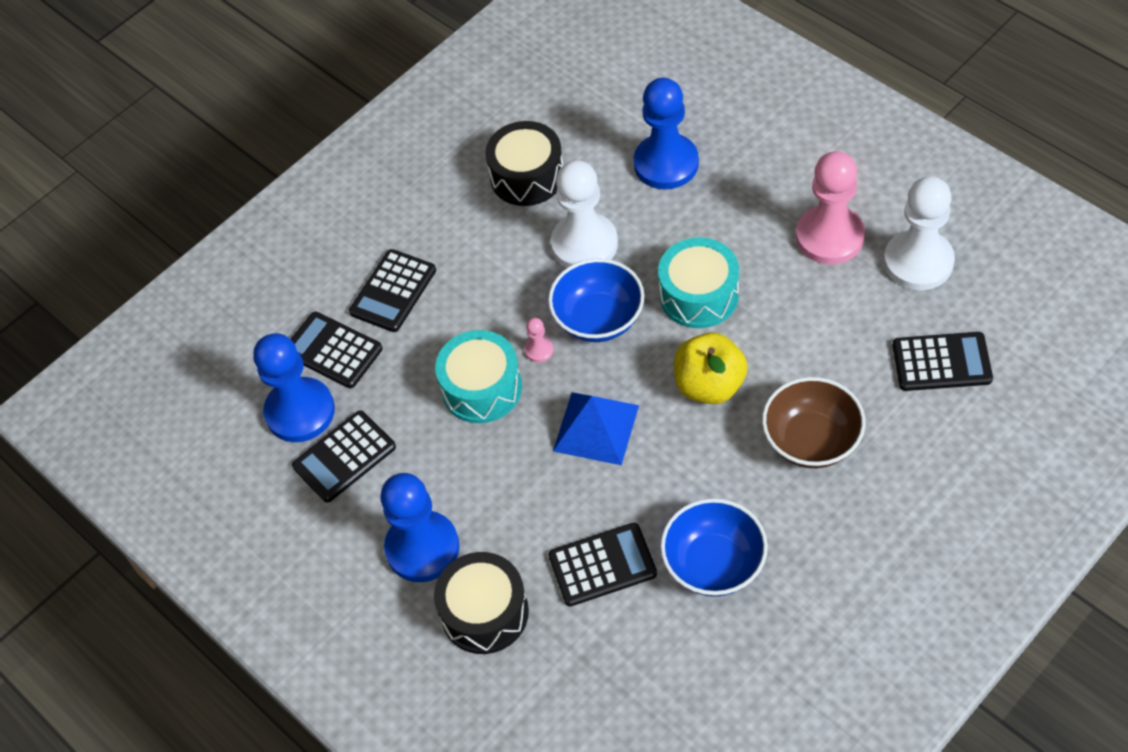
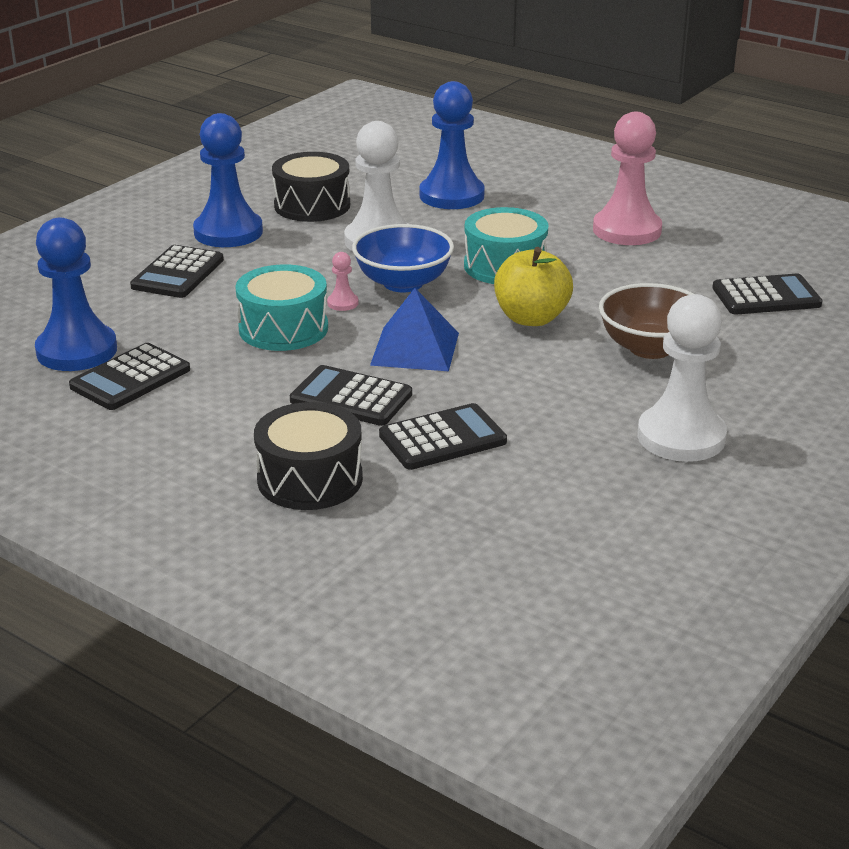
camera: 15 degrees left, 25 degrees down
black calculator [291,312,383,388] -> black calculator moved to [290,365,412,426]
blue pawn [380,473,460,582] -> blue pawn moved to [193,113,263,247]
blue bowl [660,498,768,597] -> none
white pawn [884,176,955,290] -> white pawn moved to [637,294,727,462]

